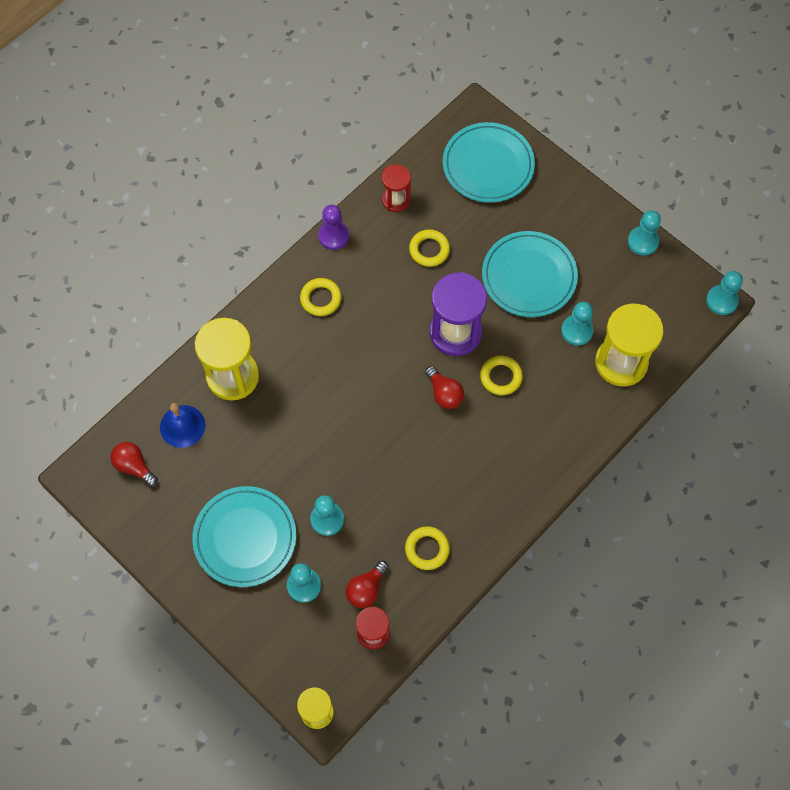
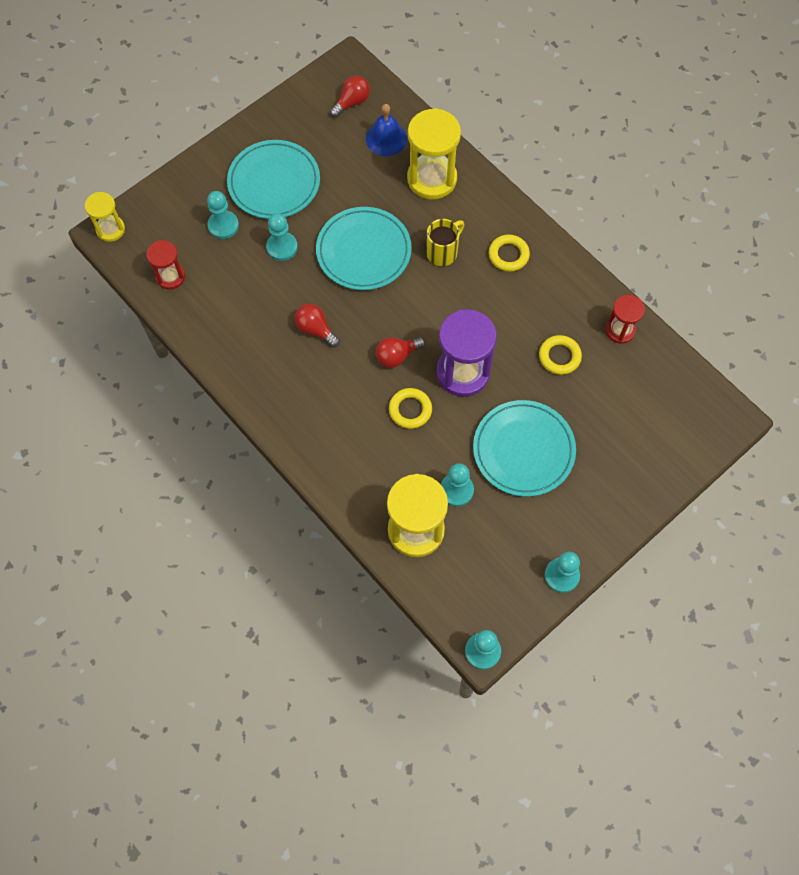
camera: 95 degrees right, 0 degrees up
purple pawn [318,205,349,250] -> none
red light bulb [346,560,389,608] -> red light bulb moved to [295,304,340,347]
yellow ring [405,526,450,570] -> none
turquoise plate [443,122,535,203] -> turquoise plate moved to [316,207,412,290]
none -> yellow mug [426,219,464,266]

